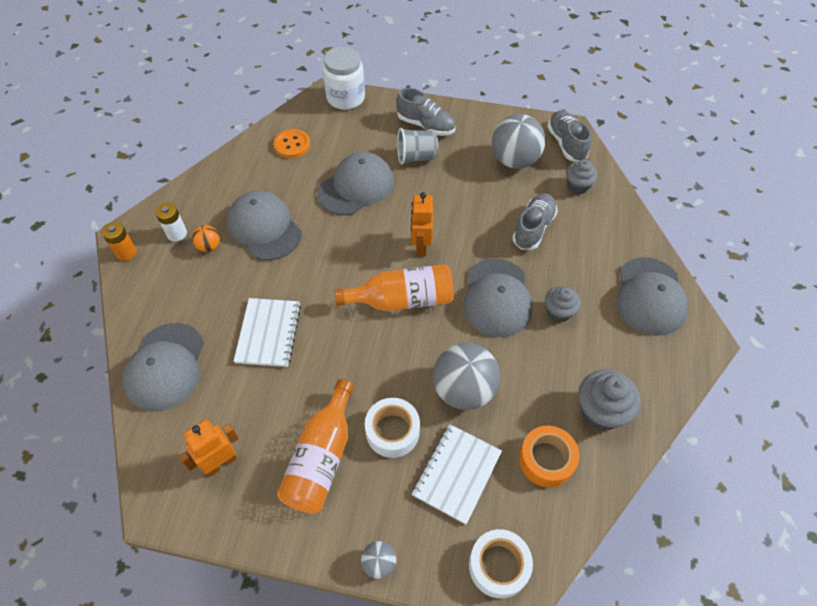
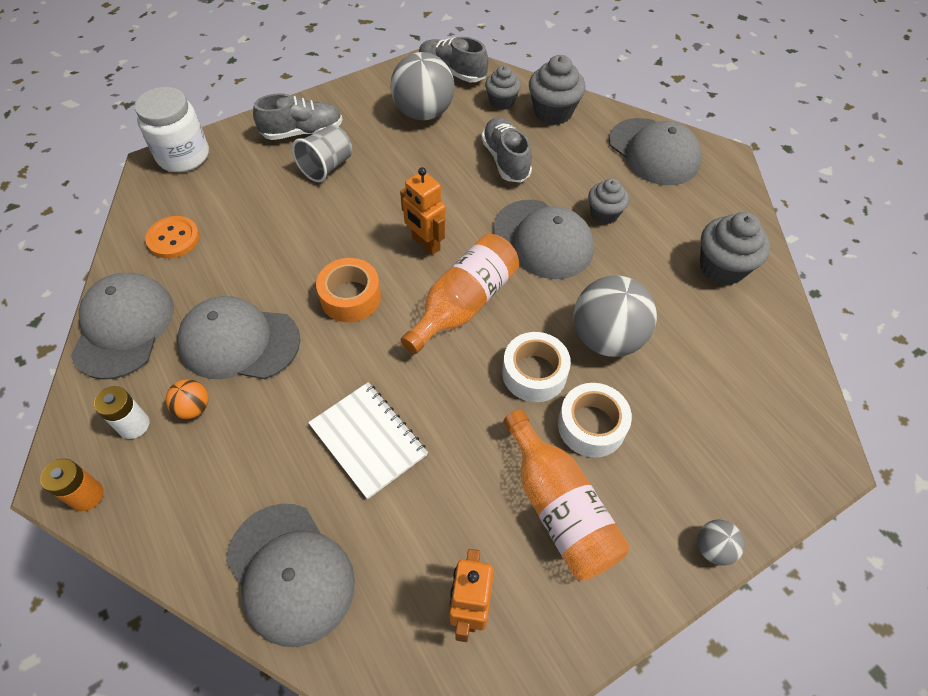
camera: 45 degrees left, 0 degrees up
grey cap [317,152,394,215] -> grey cap moved to [71,273,174,380]
white notebook [412,424,502,525] -> none
white tape [469,529,533,599] -> white tape moved to [502,332,571,402]
orange tape [519,426,579,488] -> orange tape moved to [316,258,381,322]
none -> grey cupcake [529,55,586,125]

